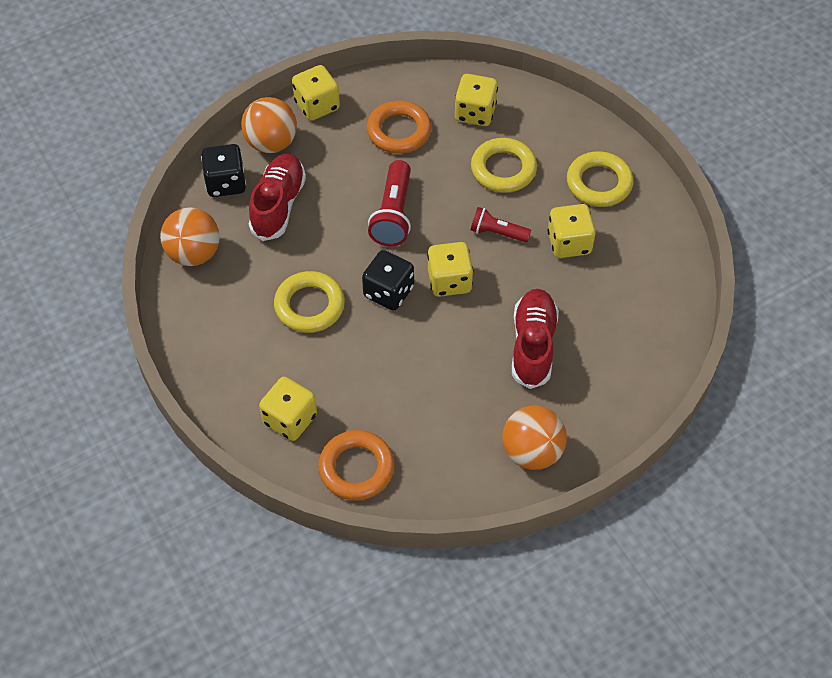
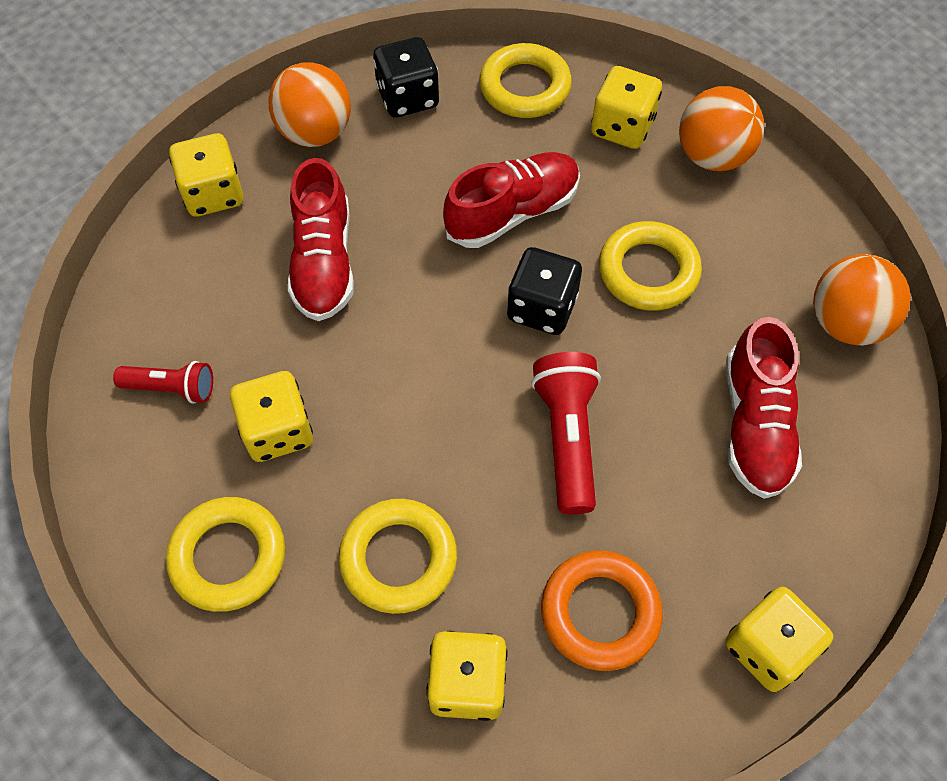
camera: 170 degrees right, 5 degrees up
black dice [201,144,246,197] -> black dice moved to [373,37,439,118]
orange ball [241,97,297,153] -> orange ball moved to [679,86,764,171]
orange ring [318,430,395,500] -> yellow ring [479,43,572,118]
yellow dice [427,242,473,297] -> yellow dice moved to [169,133,243,217]
red flashlight [471,207,531,242] -> red flashlight moved to [113,361,213,404]
none -> red shoe [443,152,580,248]

